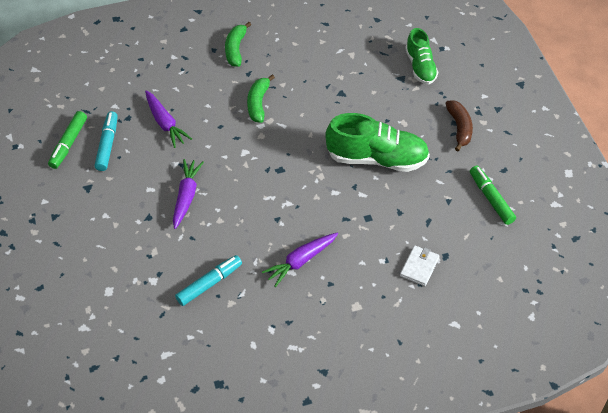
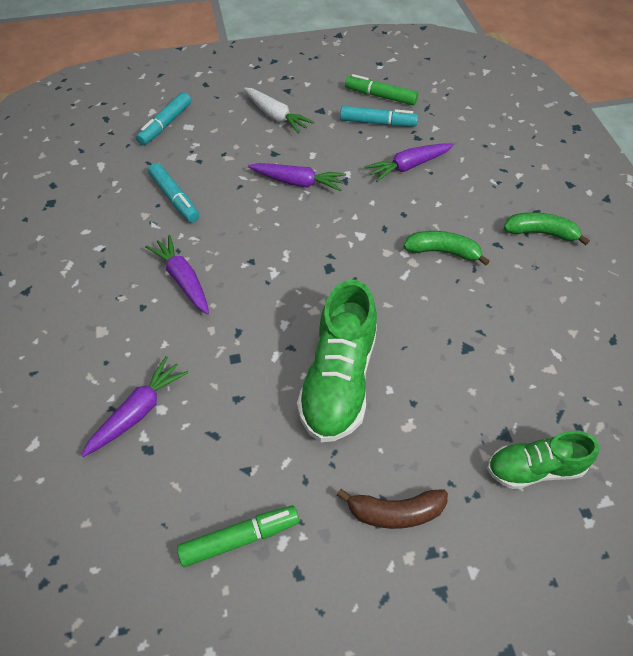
camera: 95 degrees right, 0 degrees up
white wallet [400,245,440,286] -> purple carrot [81,356,189,457]
none -> turquoise marker [136,92,191,145]
none -> white carrot [244,87,314,134]

